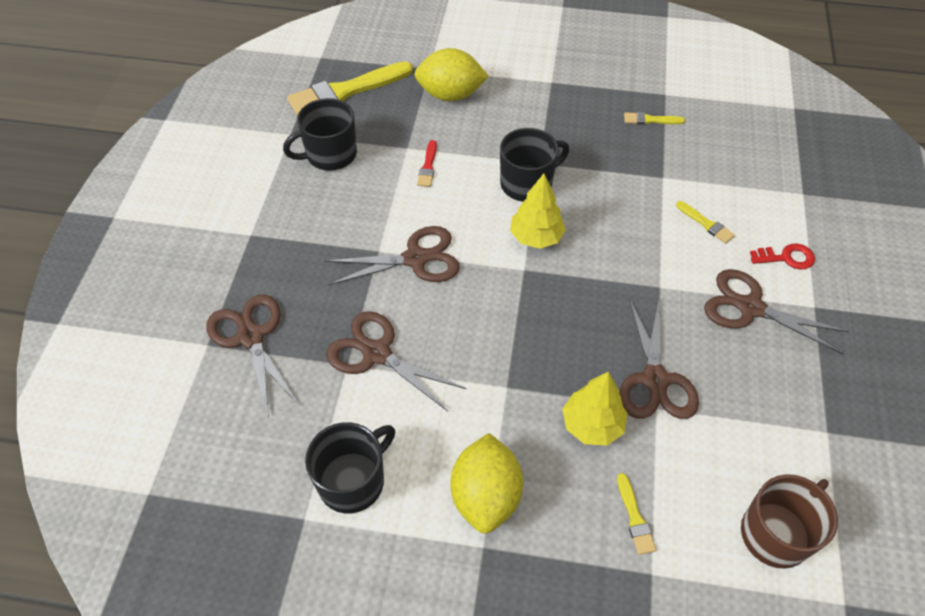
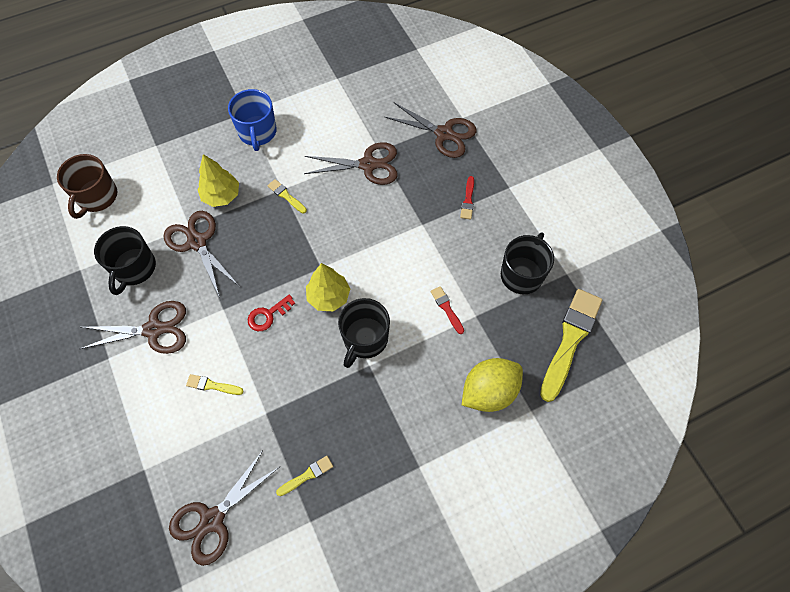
camera: 145 degrees right, 10 degrees up
black mug [305,422,395,513] -> black mug moved to [94,226,156,295]
brown scissors [325,226,460,285] -> brown scissors moved to [169,450,279,566]
yellow lemon [450,433,523,534] -> blue mug [228,89,277,151]
yellow brush [617,473,656,555] -> yellow brush moved to [267,179,307,213]
red key [750,243,815,270] -> red key moved to [248,294,295,331]
none -> red brush [460,176,474,220]

